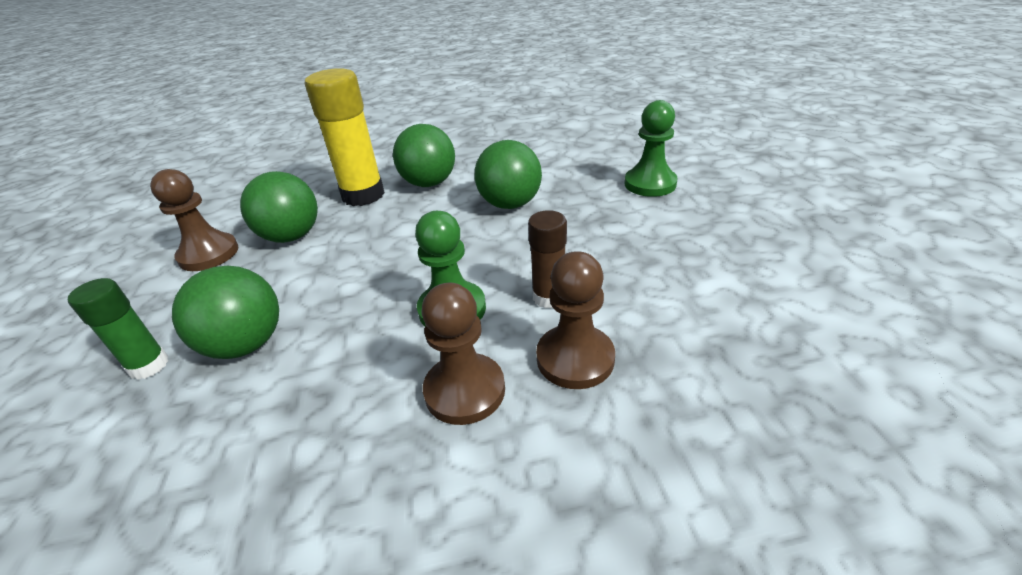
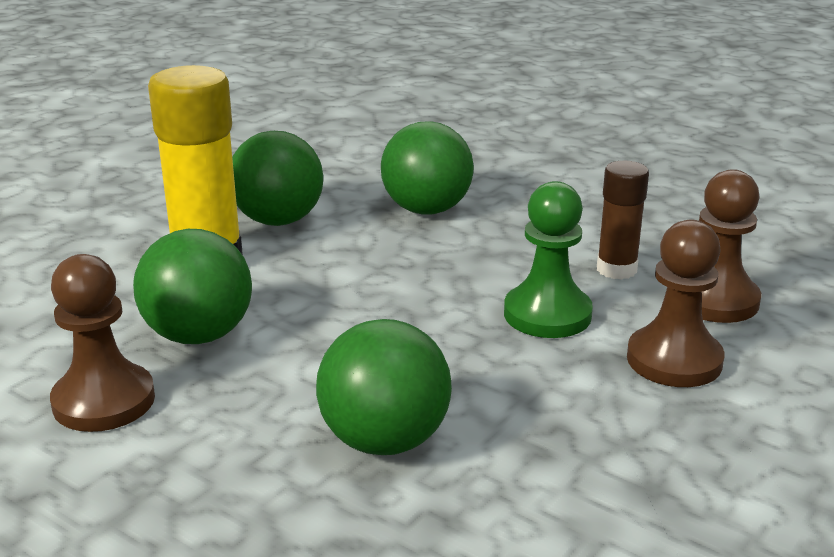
camera: 45 degrees left, 10 degrees down
green glue stick [68,278,169,380] -> none
green pawn [625,100,678,197] -> none

